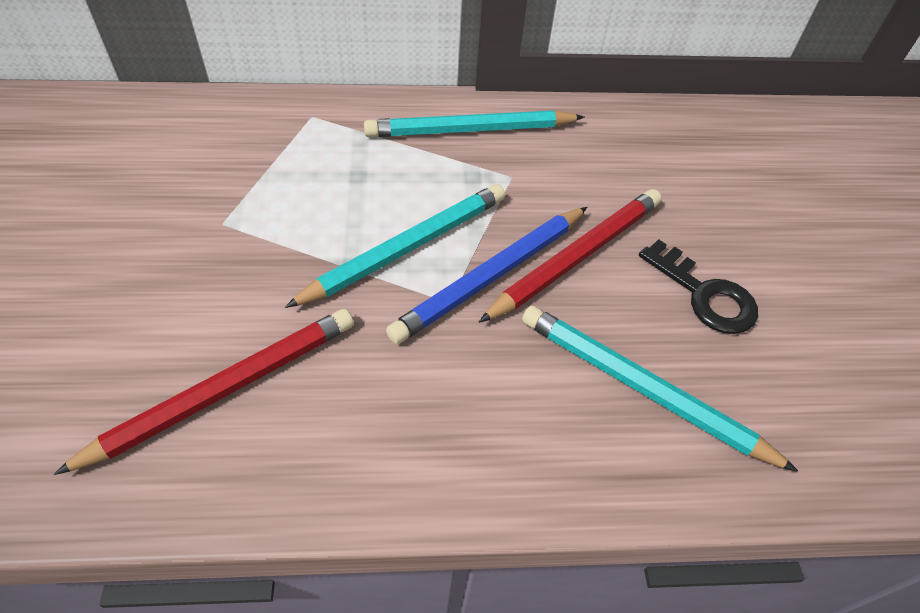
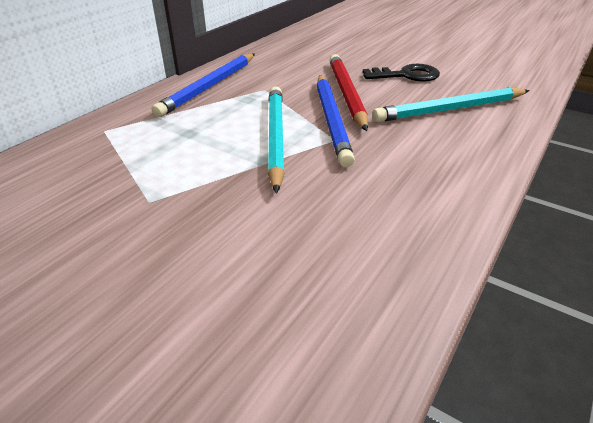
camera: 50 degrees left, 15 degrees down
red pencil [54,309,354,475] -> none
turquoise pencil [364,110,584,137] -> blue pencil [152,53,255,117]

